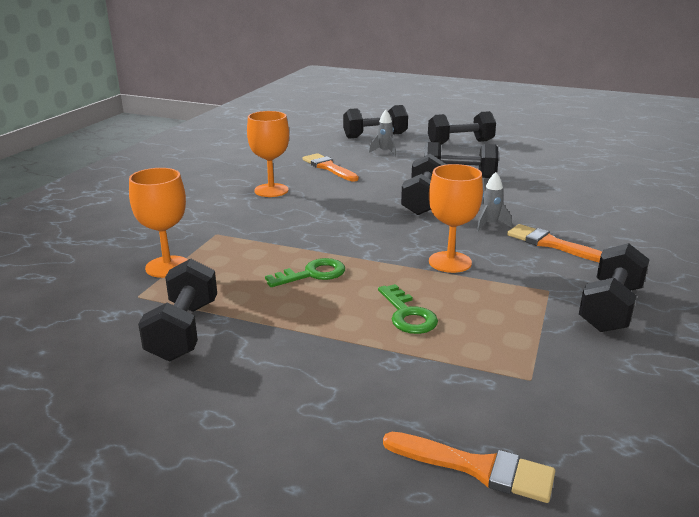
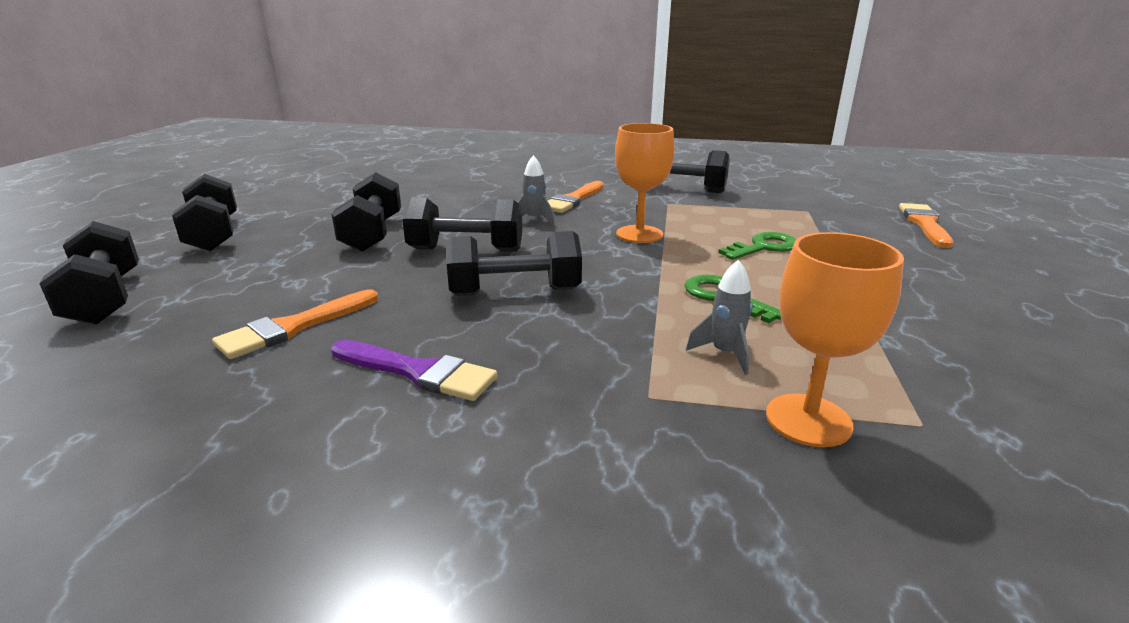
camera: 100 degrees left, 0 degrees up
black dumbbell [138,259,217,361] -> black dumbbell moved to [446,231,582,296]
orange goblet [247,111,289,197] -> purple brush [331,340,497,401]
grey rocket [369,110,396,156] -> grey rocket moved to [686,259,753,375]

